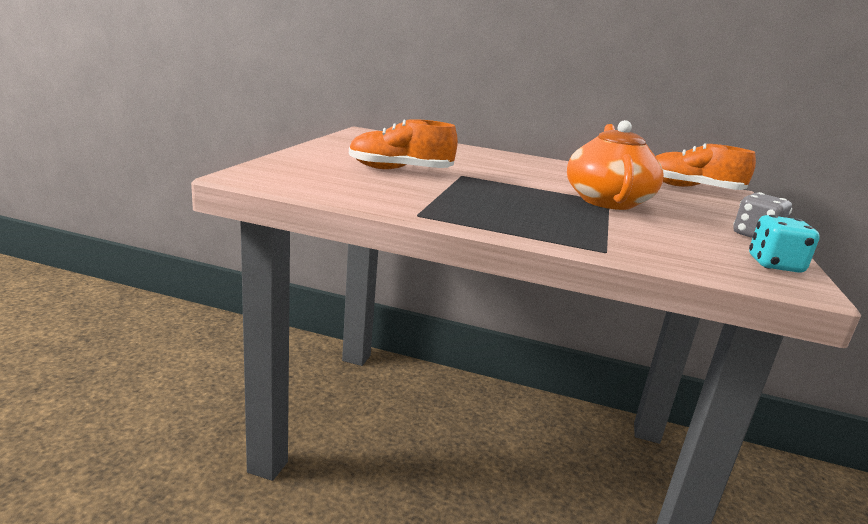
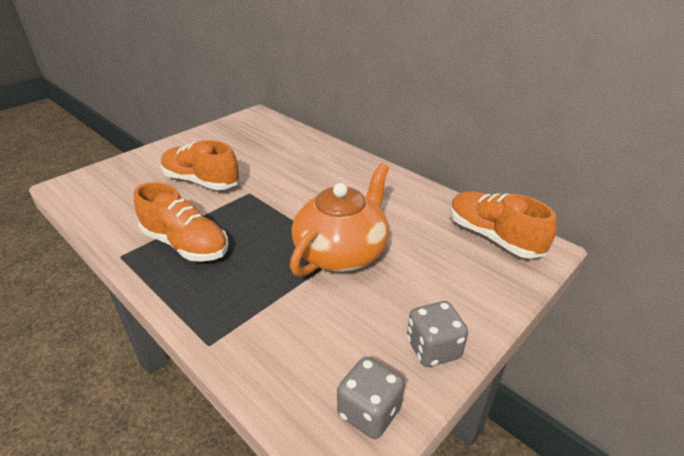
camera: 30 degrees right, 15 degrees up
turquoise dice [749,215,820,273] -> grey dice [337,357,405,439]
none -> orange shoe [134,182,229,262]

